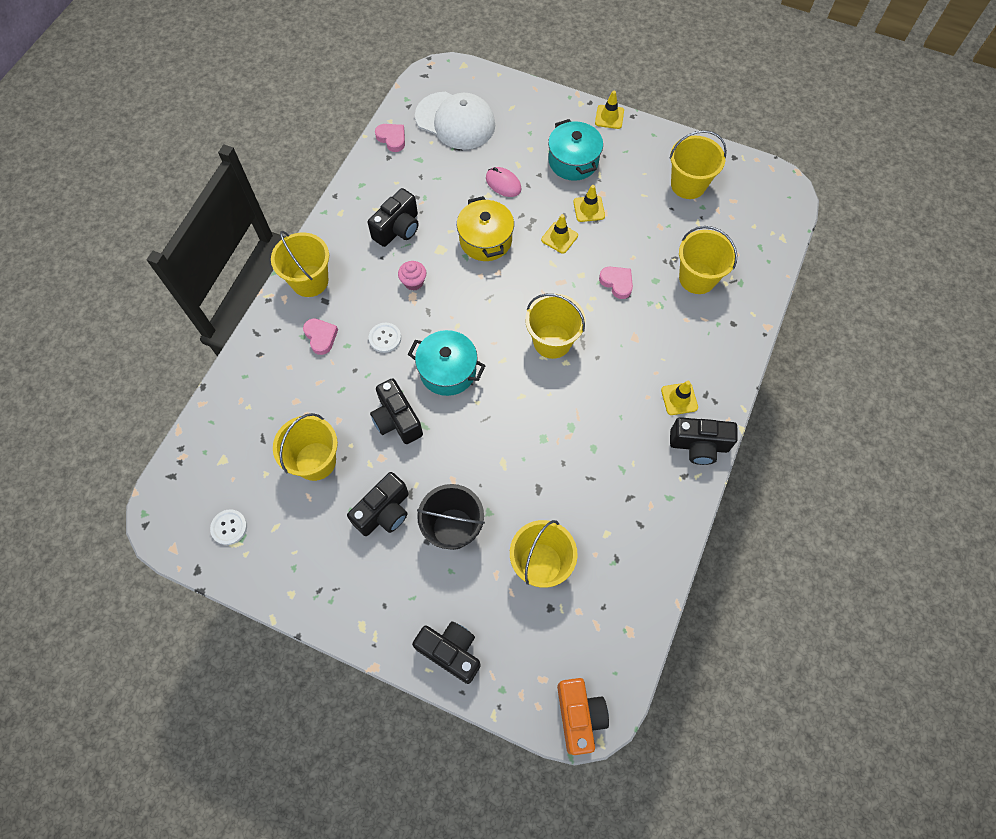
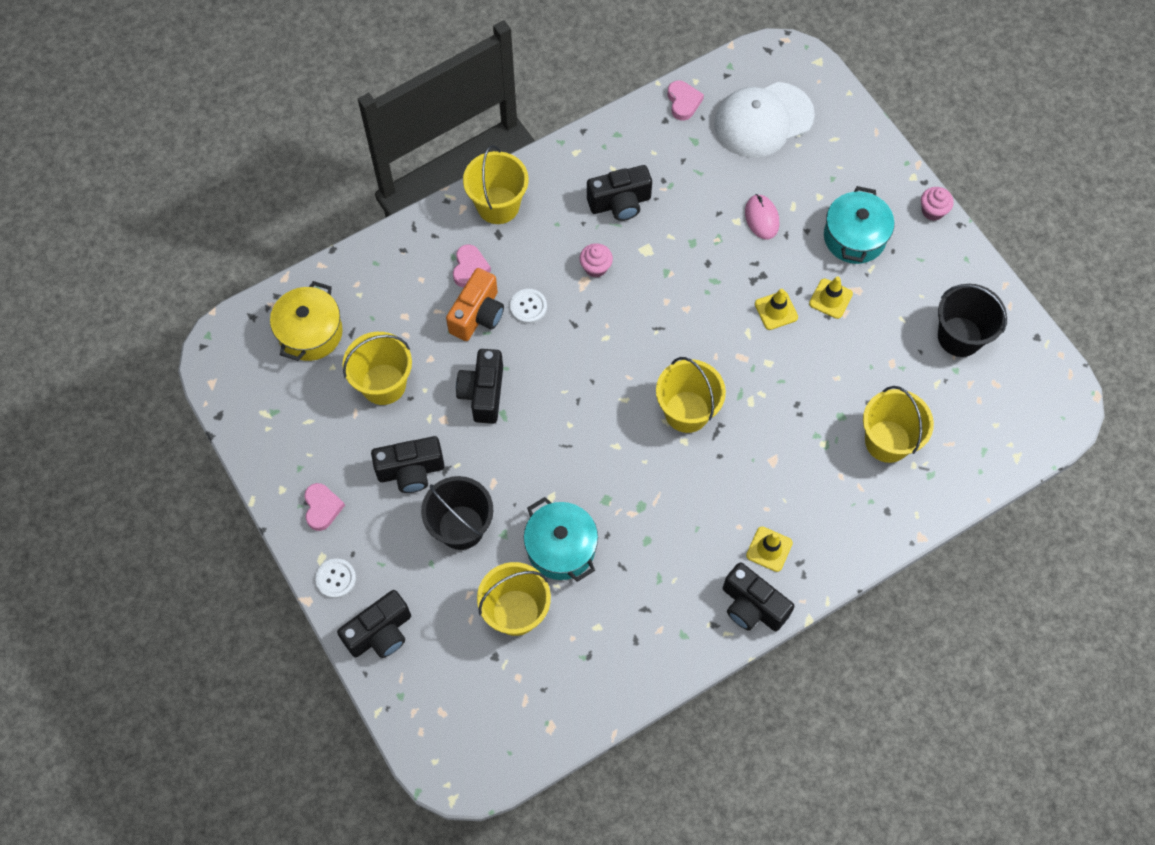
camera: 35 degrees right, 0 degrees up
white button [210,509,247,545] -> white button moved to [315,559,356,598]
turquoise pot [408,330,486,396] -> turquoise pot moved to [524,497,598,582]
black camera [412,621,481,684] -> black camera turned 75 degrees clockwise [337,590,411,658]
white cap [415,92,495,150] -> white cap turned 90 degrees clockwise [714,82,815,158]
yellow pot [457,196,514,261] -> yellow pot moved to [270,281,343,361]
orange camera [557,678,609,755] -> orange camera moved to [446,268,504,341]
yellow traffic cone [595,91,624,129] -> pink cupcake [921,187,954,221]
pink heart [599,267,633,299] -> pink heart moved to [304,483,345,531]
yellow bucket [669,130,727,199] -> black bucket [938,284,1007,357]

